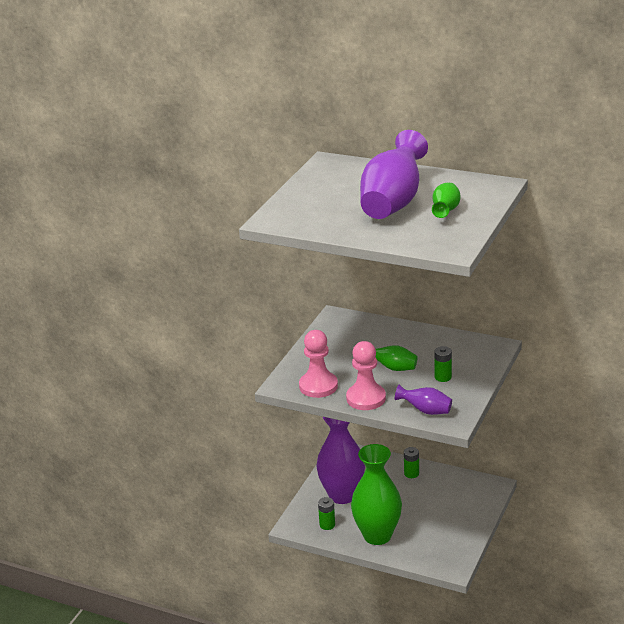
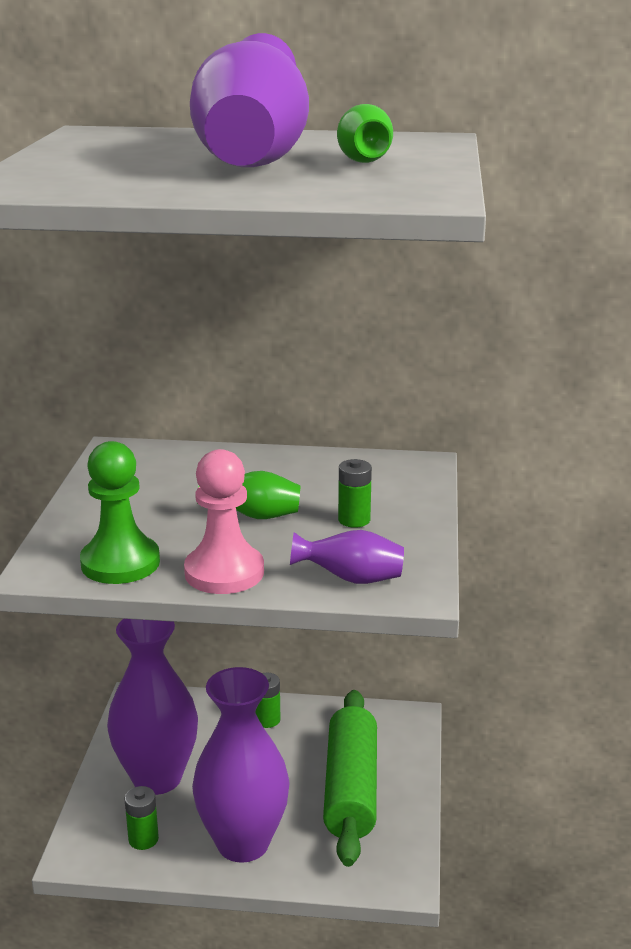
camera: 20 degrees left, 5 degrees down
pink pawn [299,330,338,398] -> green pawn [80,441,160,584]
green vase [351,444,402,545] -> purple vase [192,667,290,863]
none -> green rolling pin [323,690,377,867]

